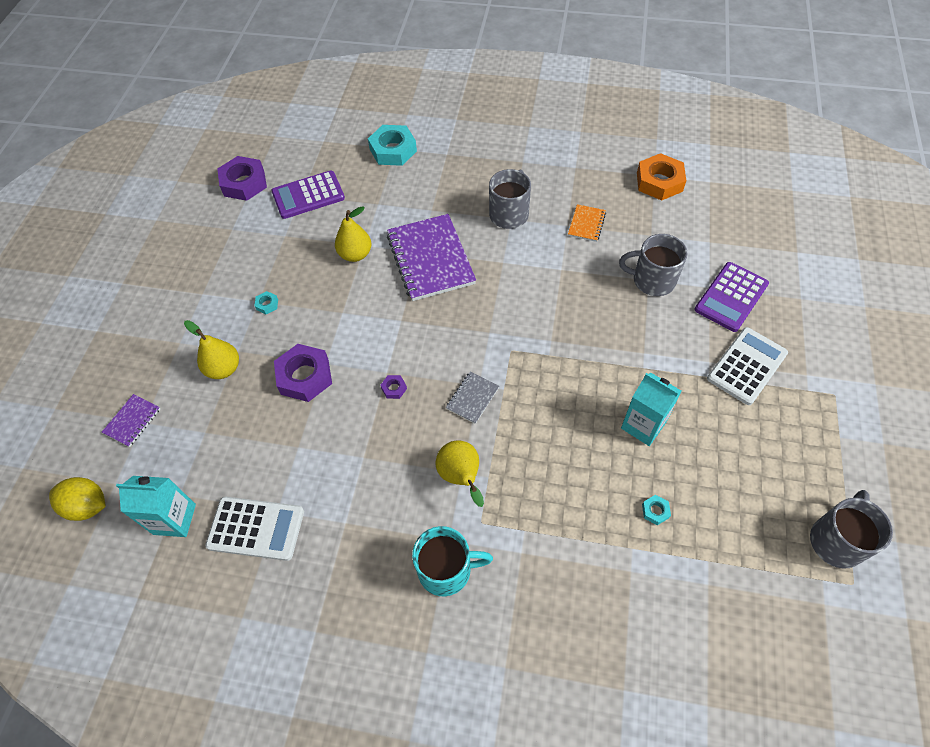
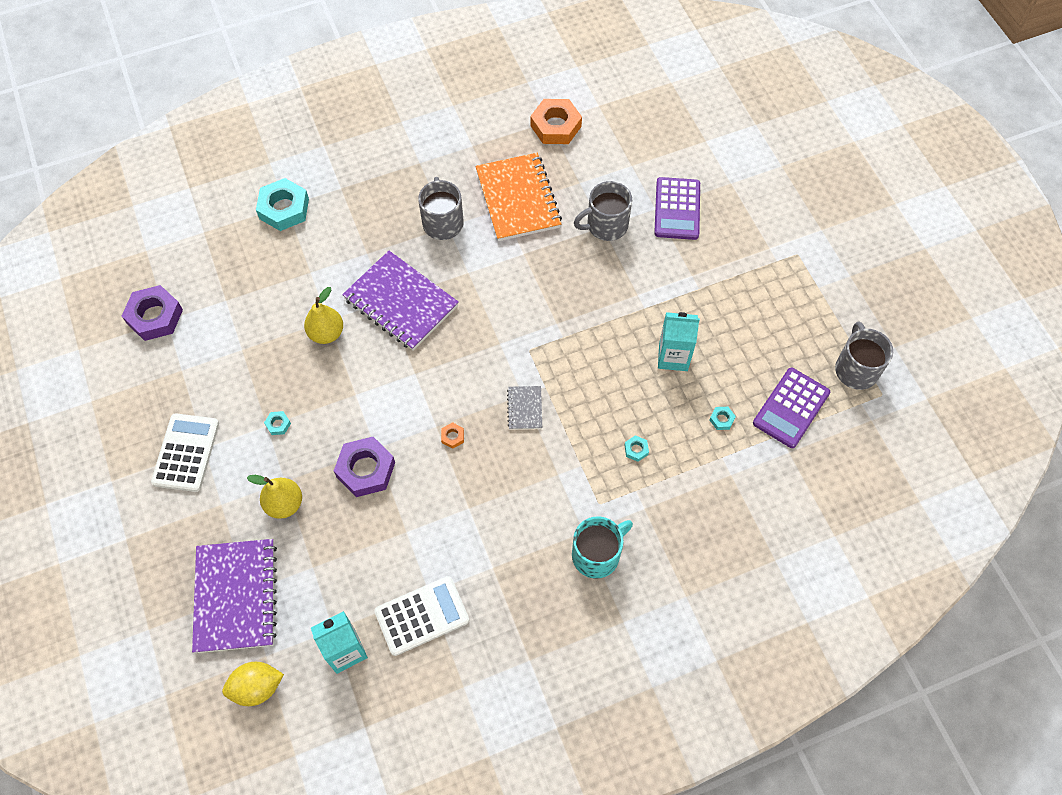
camera: 35 degrees left, 5 degrees up
purple notebook [102,394,160,447] -> purple notebook [192,539,277,653], size x2.16
purple calculator [271,170,345,219] -> purple calculator moved to [753,368,830,448]
purple nut [381,375,407,399] -> orange nut [441,422,464,449]
yellow pear [436,440,484,507] -> none
orange notebook [568,204,606,242] -> orange notebook [476,153,562,241], size x2.16
white calculator [707,327,788,405] -> white calculator moved to [151,413,219,492]
none -> turquoise nut [625,435,649,462]

